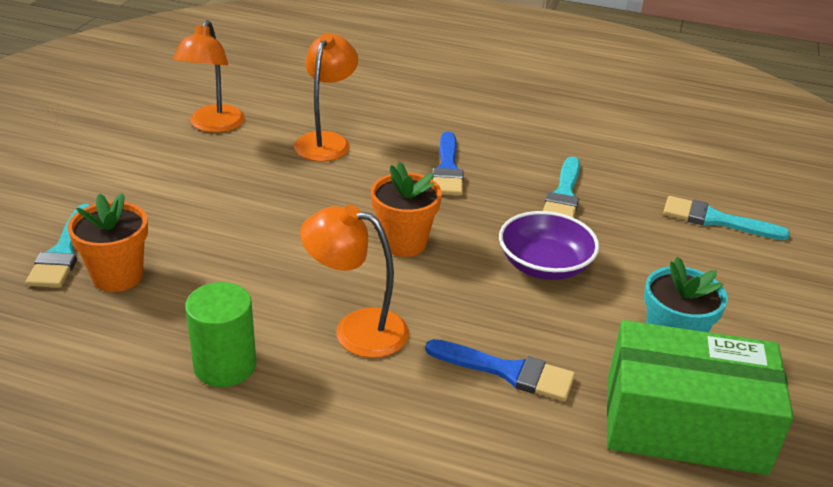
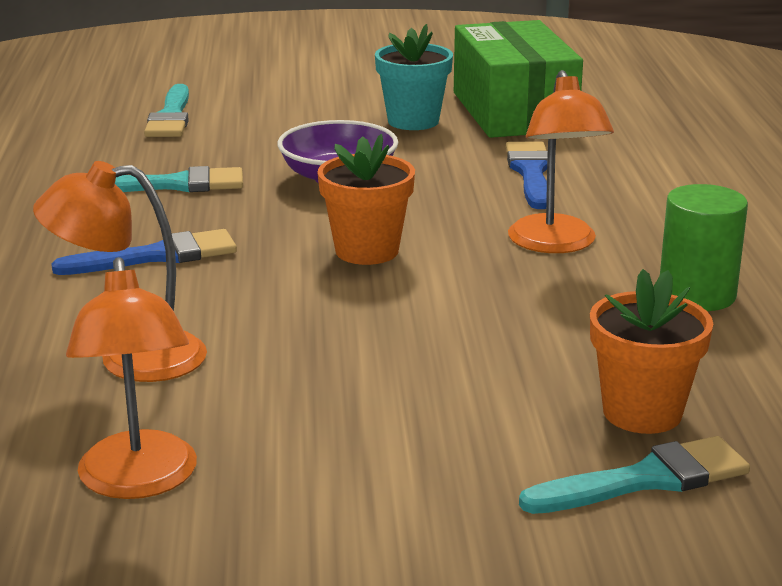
camera: 110 degrees left, 10 degrees down
orange lamp [173,20,245,133] -> orange lamp turned 90 degrees clockwise [66,257,197,499]

